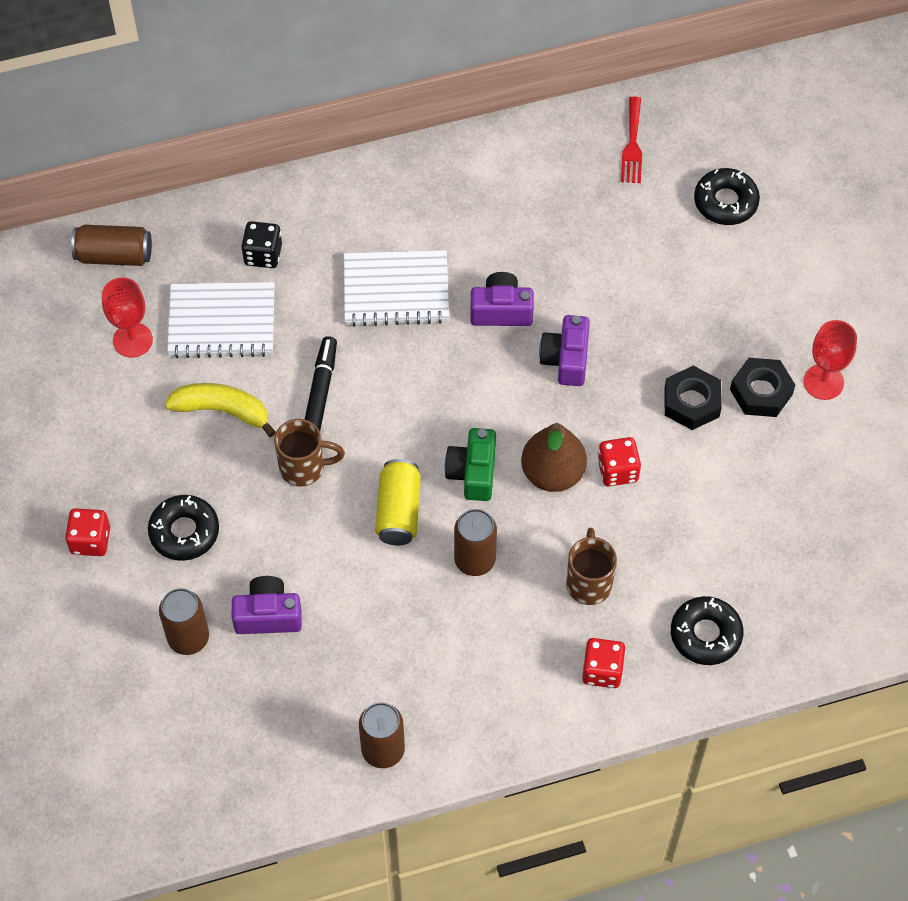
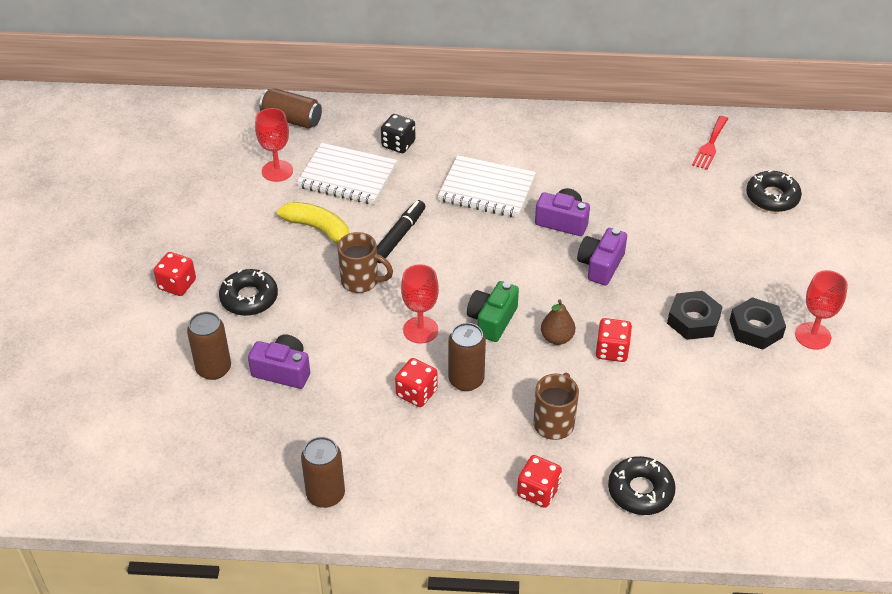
camera: 20 degrees right, 15 degrees down
yellow can [375,459,421,545] -> red goblet [401,264,439,344]
brown pear [521,423,587,492] -> brown pear [541,299,575,345], size x0.61
none -> red dice [395,358,438,407]

